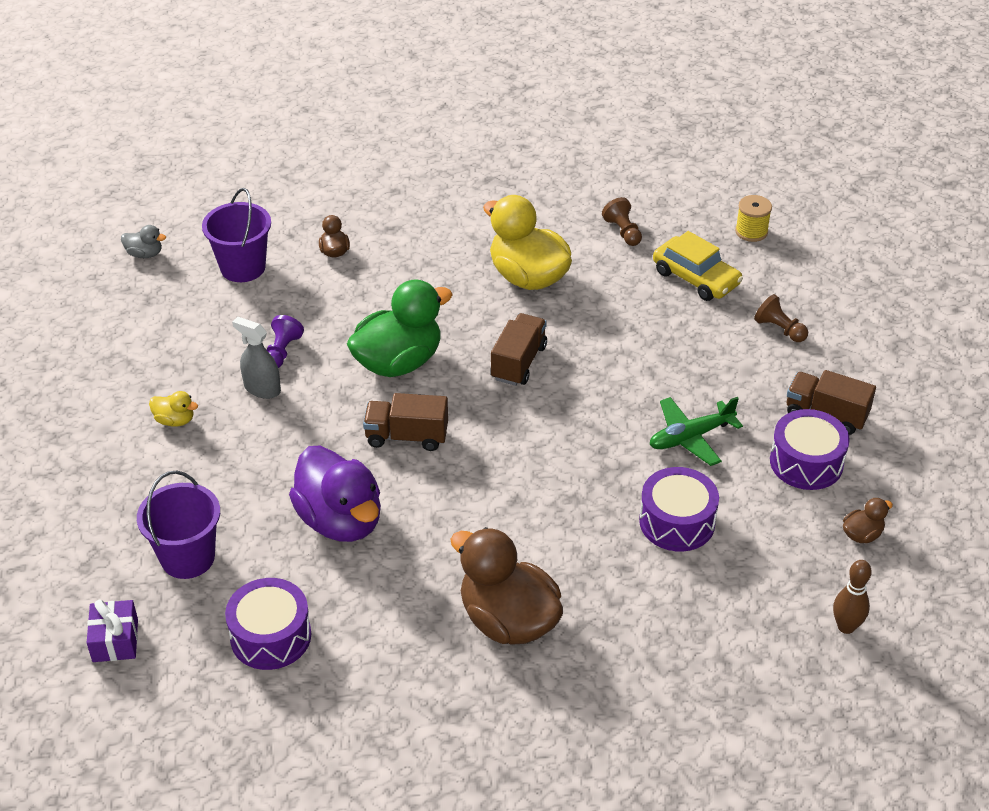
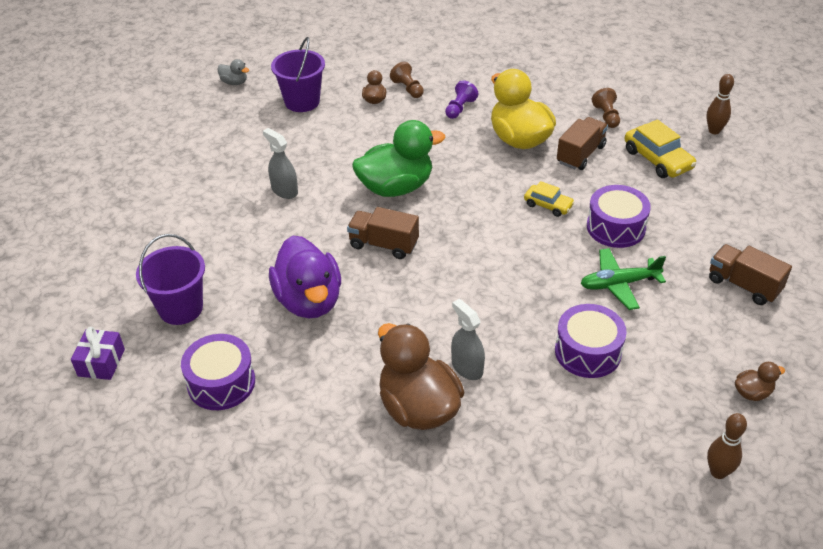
camera: 15 degrees right, 0 degrees up
yellow duck [149,391,198,427] -> none
purple pawn [267,315,304,368] -> purple pawn moved to [445,80,479,119]
brown truck [491,313,547,386] -> brown truck moved to [557,117,608,170]
yellow spool [735,195,772,242] -> brown bowling pin [706,74,734,134]
brown pawn [754,294,808,342] -> brown pawn moved to [390,62,424,98]
purple drum [770,409,850,490] -> purple drum moved to [587,185,651,248]
none -> grey spray bottle [451,299,485,380]
none -> yellow car [524,181,574,217]

